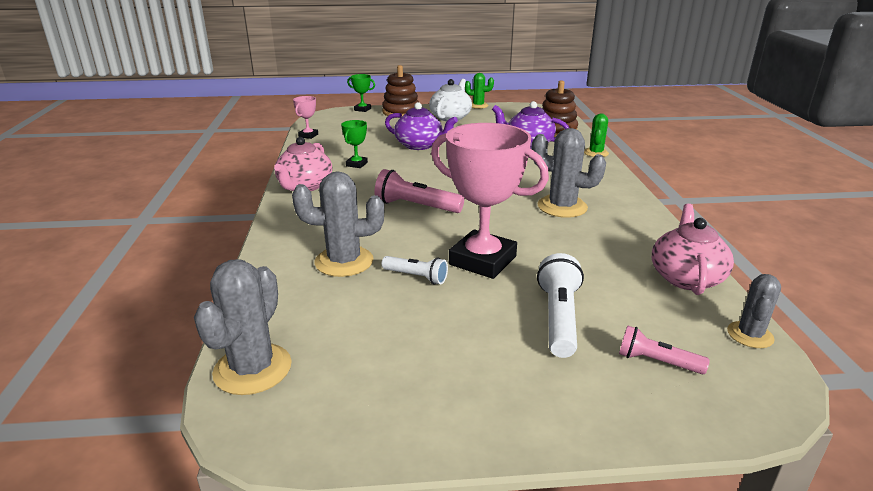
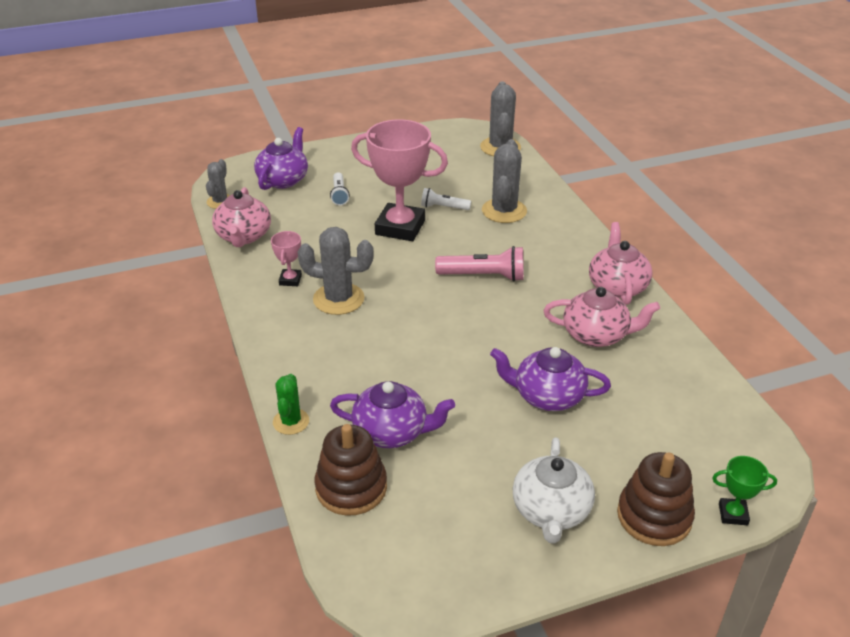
camera: 165 degrees right, 10 degrees up
grey cactus [292,171,384,277] -> grey cactus turned 60 degrees counterclockwise [482,139,527,223]
pink trophy [293,96,318,139] -> pink trophy moved to [271,231,302,286]
green trophy [341,120,368,168] -> pink teapot [544,287,660,347]
green cactus [465,73,494,109] -> none
white flashlight [537,253,584,358] -> white flashlight [330,172,350,205], size x0.62
pink flashlight [619,326,710,374] -> purple teapot [254,127,308,190]

